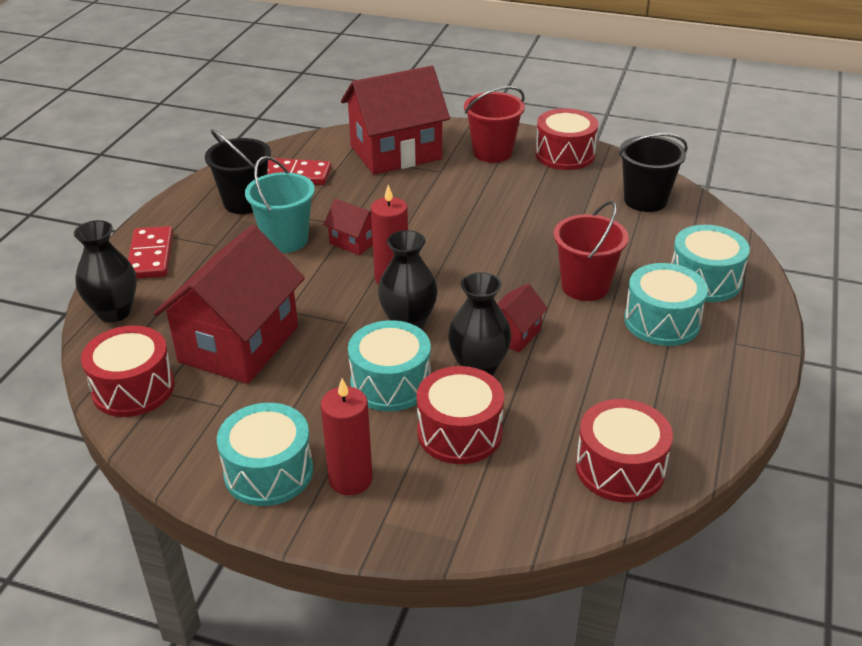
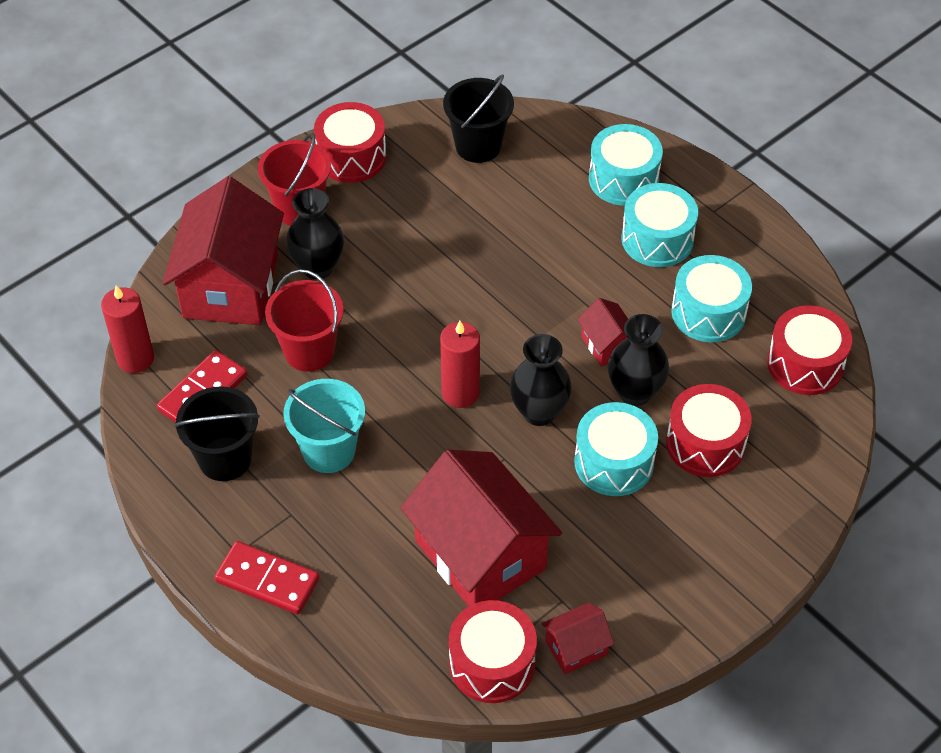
camera: 60 degrees left, 15 degrees up
black vase [74,220,137,322] -> black vase moved to [286,188,344,280]
turquoise drum [217,403,313,506] -> turquoise drum moved to [671,255,752,342]
red candle [321,378,373,495] -> red candle moved to [101,285,154,373]
red house [323,199,373,255] -> red house moved to [541,602,614,674]
red bucket [554,201,629,301] -> red bucket moved to [265,269,344,372]

